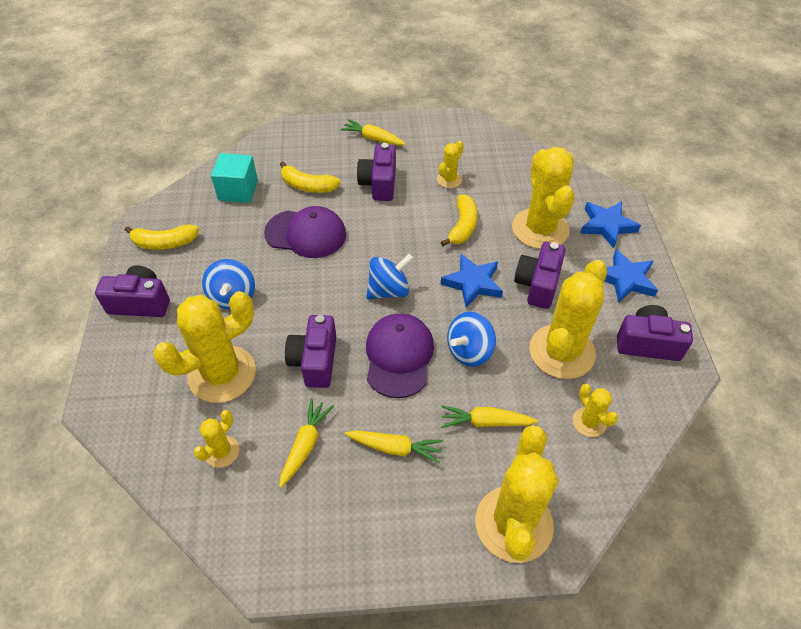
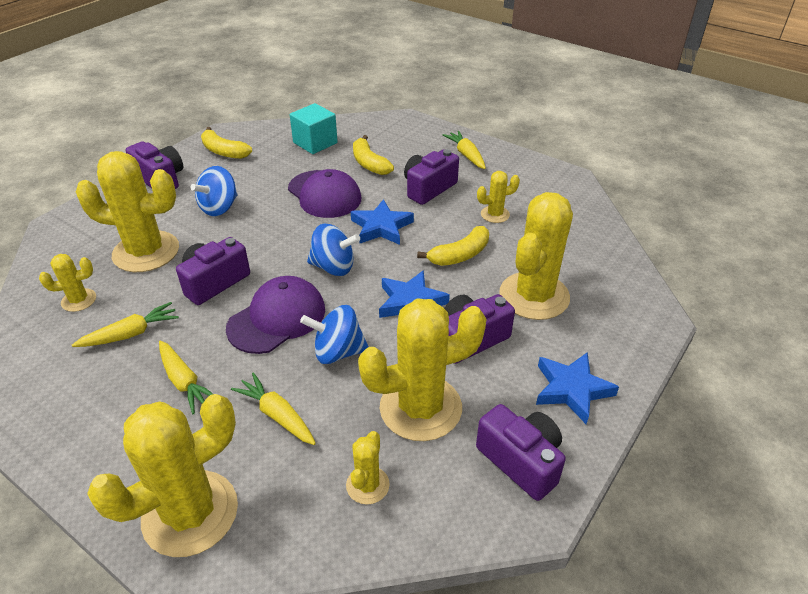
camera: 40 degrees right, 10 degrees down
blue star [580,201,641,248] -> blue star moved to [351,199,414,245]

